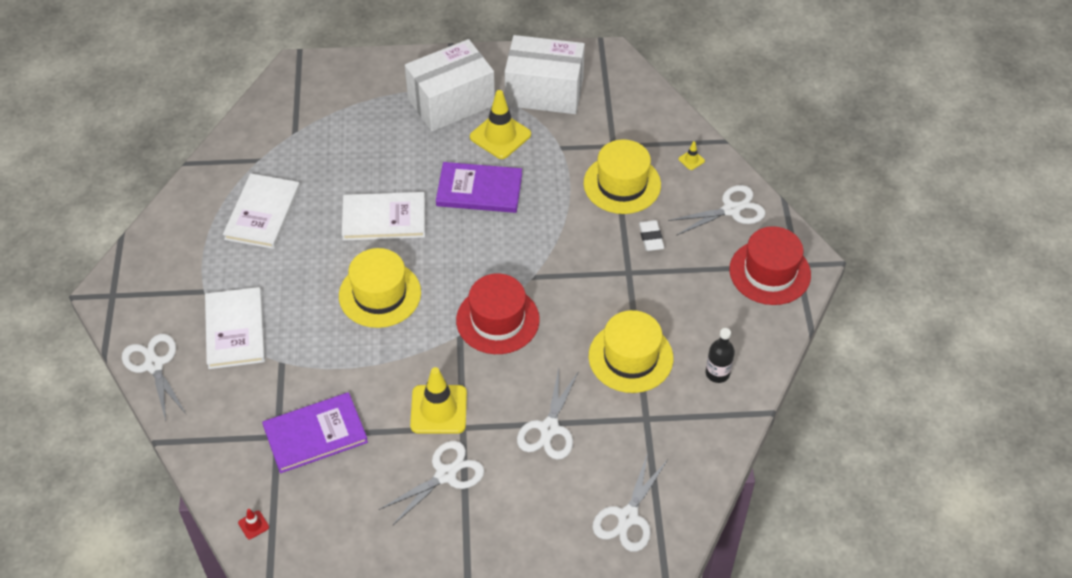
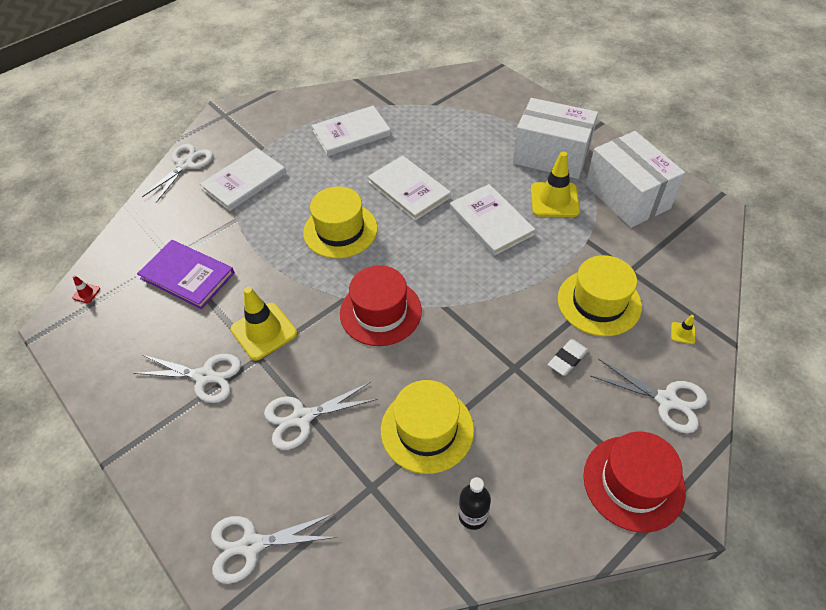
camera: 55 degrees right, 0 degrees up
purple book [436,162,522,213] -> white book [450,184,535,256]

